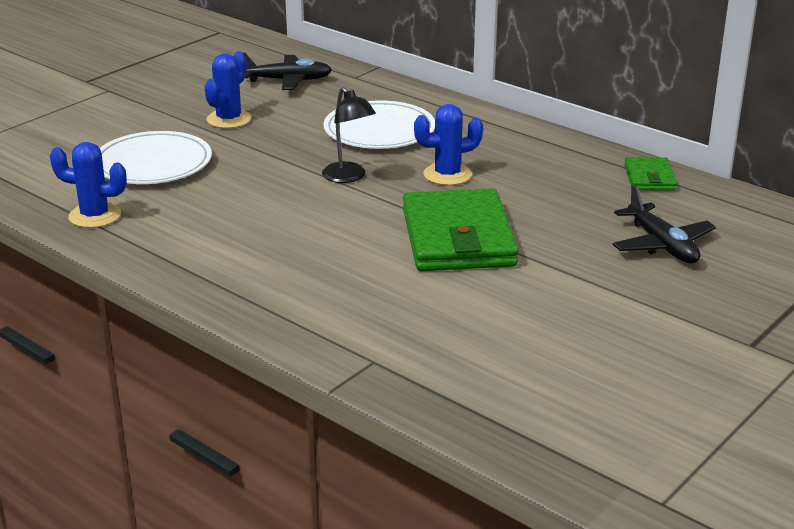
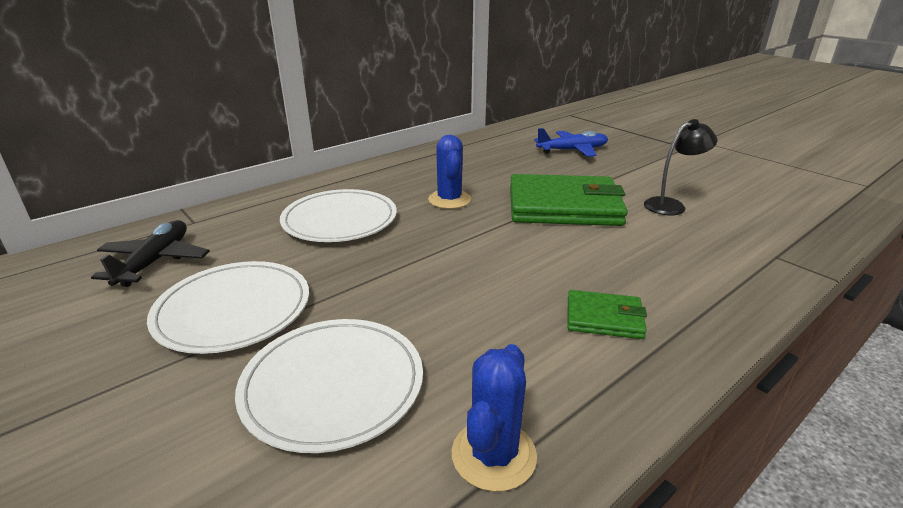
camera: 80 degrees left, 0 degrees up
blue cactus [204,51,252,128] -> white plate [147,261,309,354]
black lamp [322,87,376,183] -> black lamp moved to [644,119,718,215]
black plane [613,185,716,263] -> blue plane [534,128,608,157]
green wallet [624,157,677,191] -> green wallet moved to [567,290,647,339]

